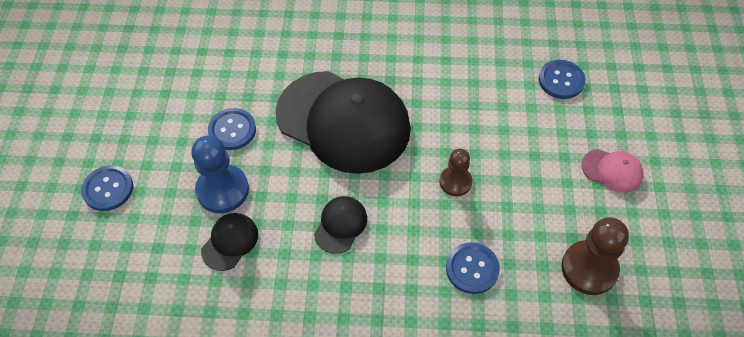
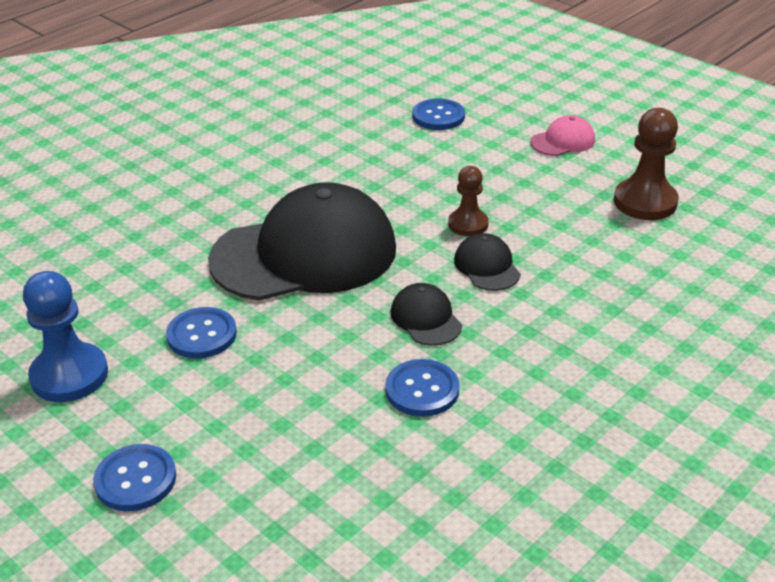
camera: 50 degrees left, 20 degrees down
blue pawn [191,135,249,213] -> blue pawn moved to [23,271,108,402]
black cap [201,213,258,271] -> black cap moved to [454,233,521,291]
blue button [446,242,500,294] -> blue button moved to [385,359,459,417]

